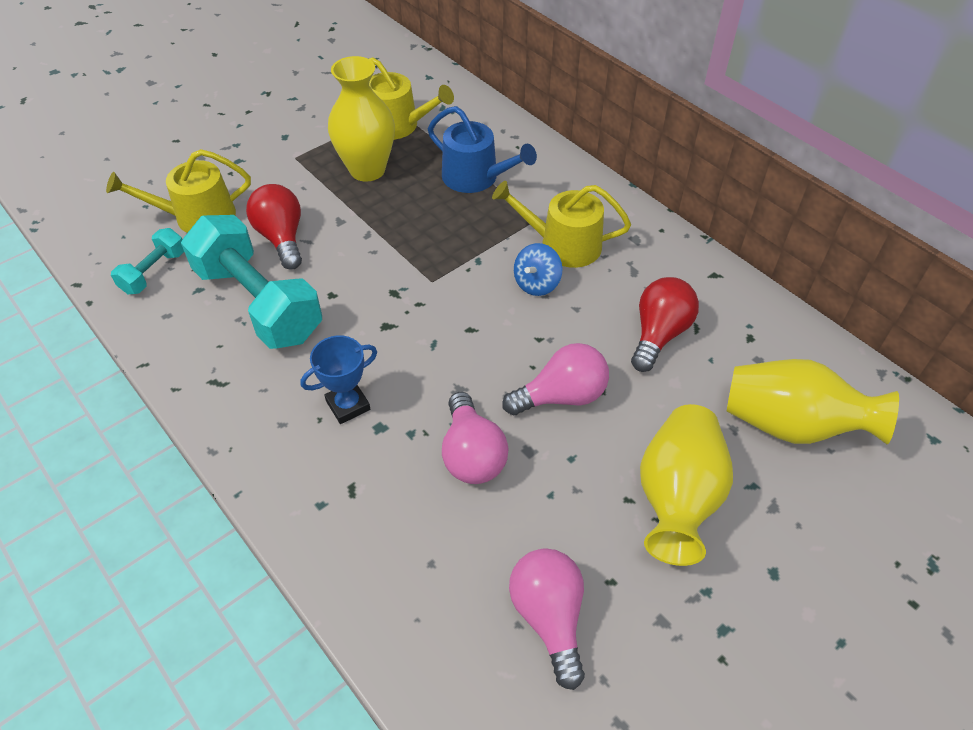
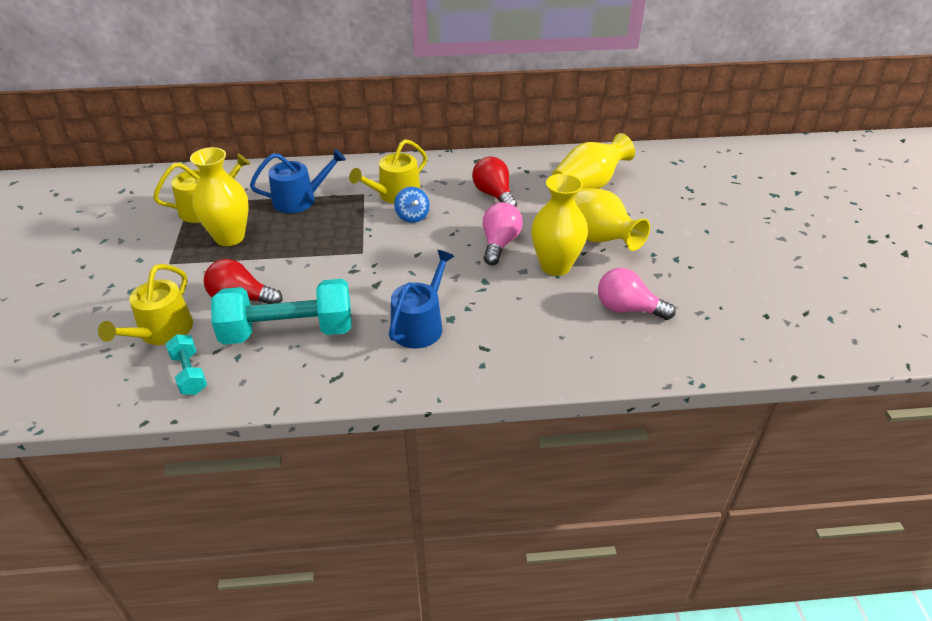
camera: 55 degrees left, 10 degrees down
blue trophy [300,335,377,424] -> blue watering can [389,250,455,349]
pink light bulb [442,392,509,484] -> none
none -> yellow vase [531,174,588,276]

